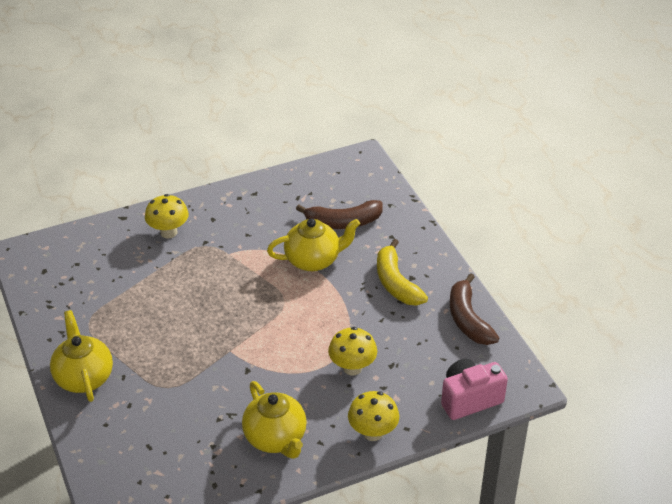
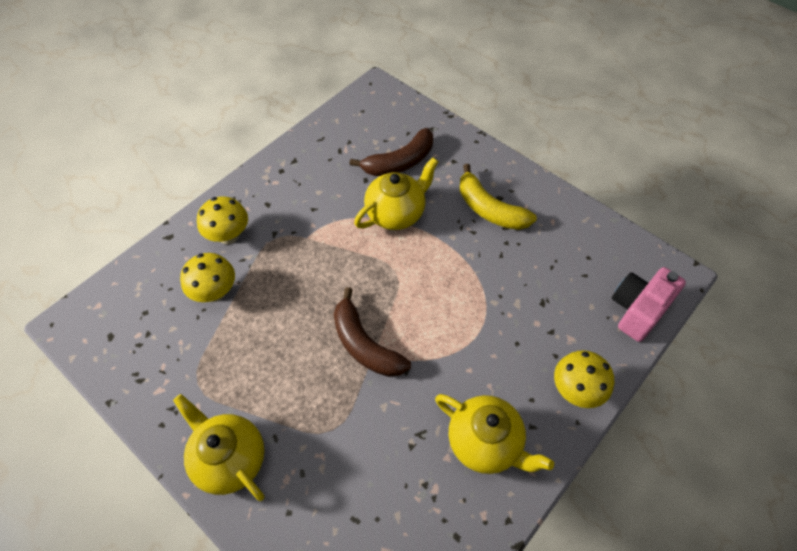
camera: 25 degrees left, 15 degrees up
yellow mushroom [328,327,377,375] -> yellow mushroom moved to [180,253,235,302]
brown banana [450,273,499,345] -> brown banana moved to [334,287,411,377]

